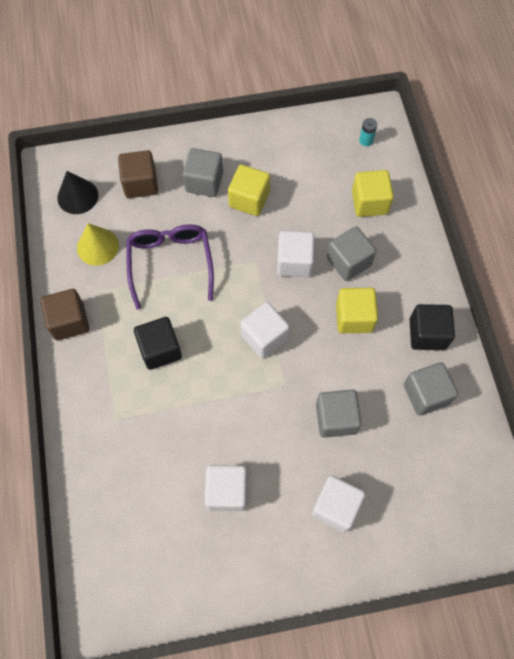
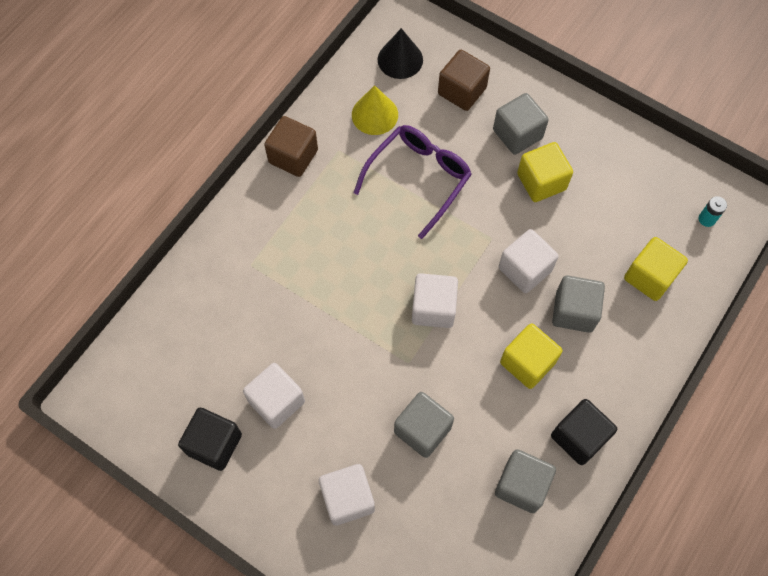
camera: 45 degrees right, 0 degrees up
black cube [134,317,182,370] -> black cube moved to [178,408,242,471]

